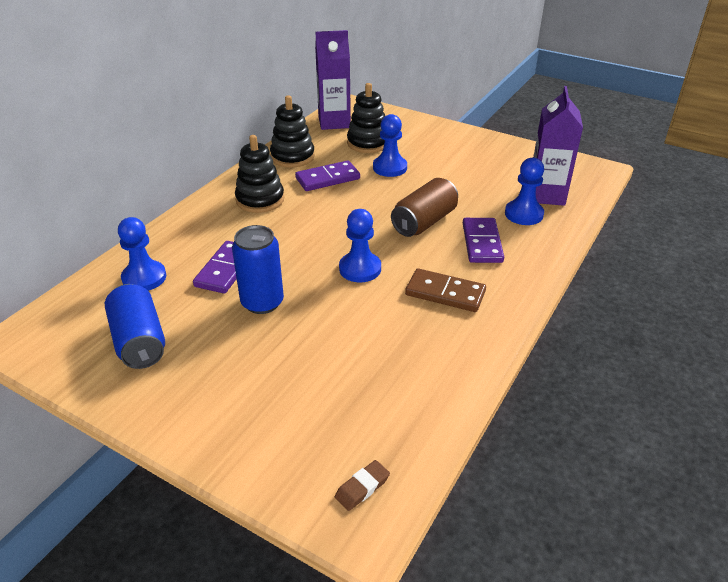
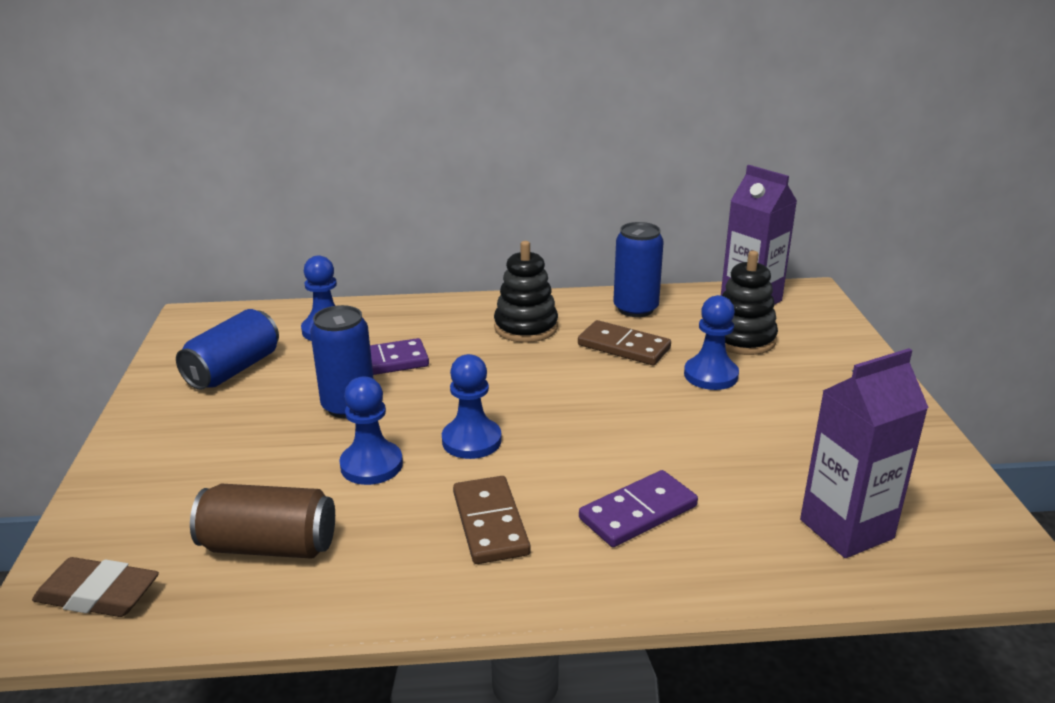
camera: 55 degrees right, 10 degrees down
black stacking toy [270,95,315,168] -> blue can [613,222,664,317]
purple domino [295,160,360,191] -> brown domino [578,320,671,365]
brown eraser [335,460,390,511] -> brown eraser [32,557,159,617], size x1.69
brown can [391,178,458,237] -> brown can moved to [190,484,335,559]
blue pawn [505,157,544,225] -> blue pawn moved to [339,377,403,485]

